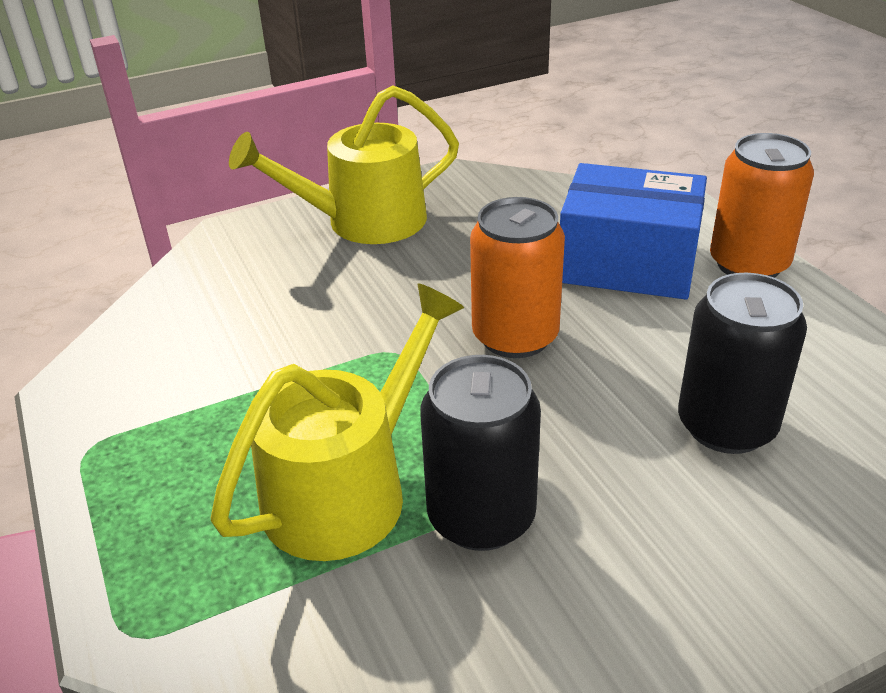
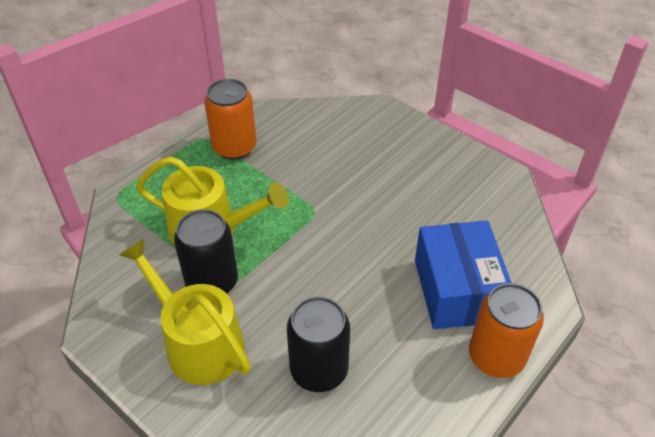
camera: 65 degrees right, 10 degrees up
yellow watering can [229,85,459,244] -> yellow watering can moved to [119,238,251,385]
orange can [470,197,565,358] -> orange can moved to [204,79,256,160]

